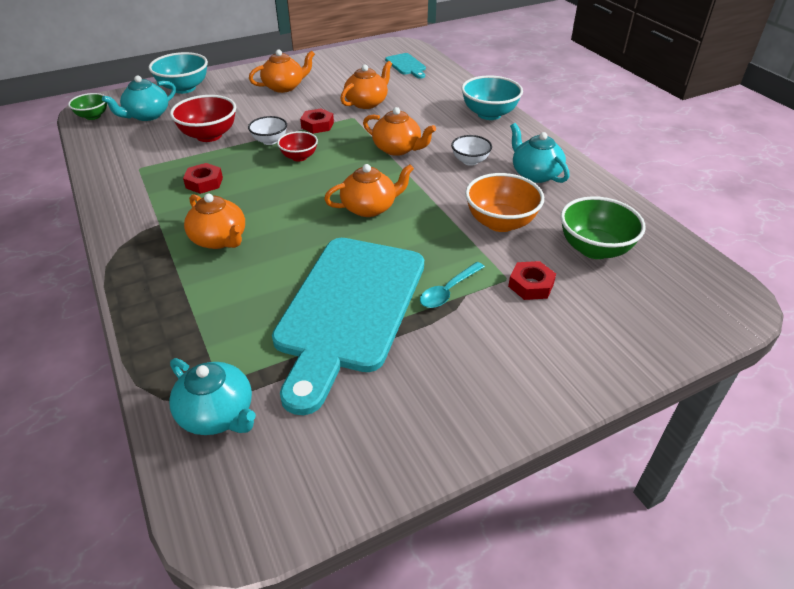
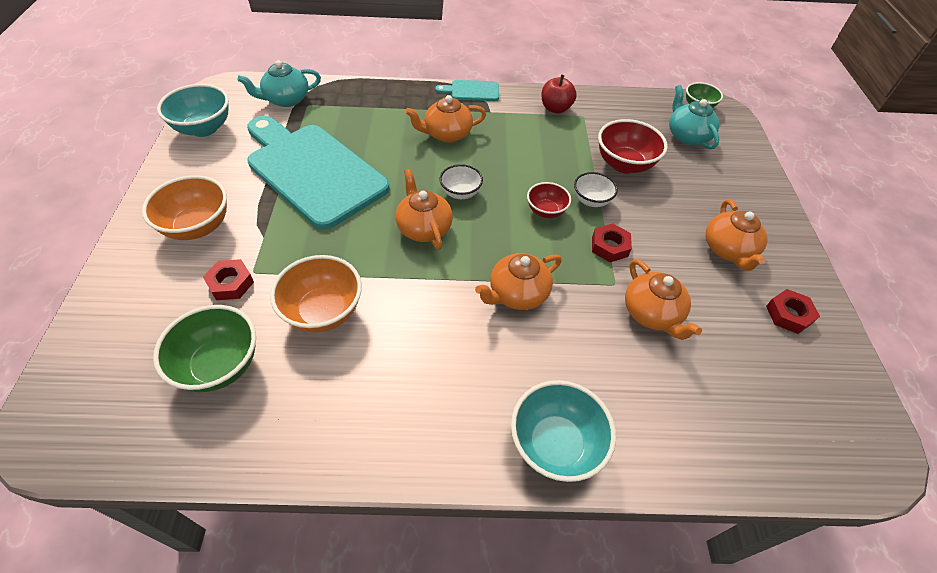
camera: 115 degrees right, 10 degrees up
turquoise bowl [149,52,208,94] -> turquoise bowl moved to [157,84,229,137]
red nut [183,163,223,194] -> red nut moved to [766,289,820,334]
orange teapot [324,164,414,217] -> orange teapot turned 150 degrees clockwise [395,169,453,250]
turquoise cutting board [385,53,426,79] -> turquoise cutting board moved to [435,80,499,101]
turquoise spoon [420,262,485,308] -> none
white bowl [451,135,492,166] -> white bowl moved to [439,164,483,199]
turquoise teapot [510,123,569,183] -> none
none -> orange bowl [142,175,227,240]
none -> red apple [541,75,577,113]

